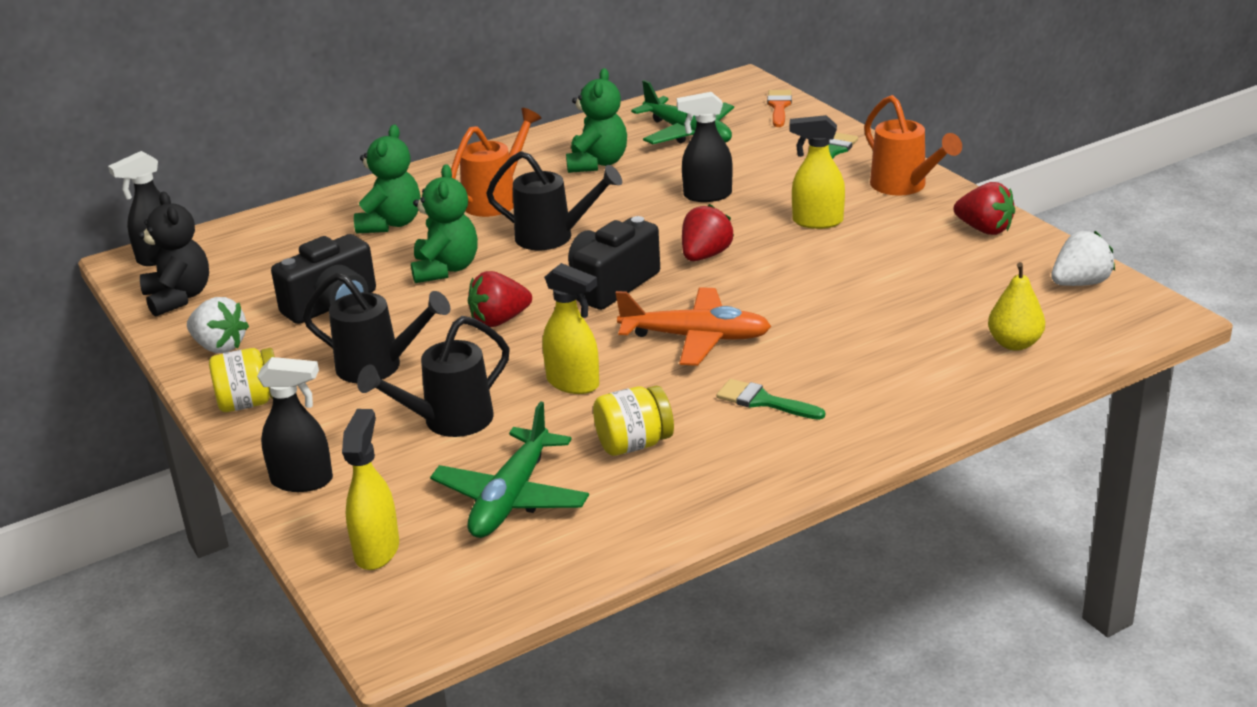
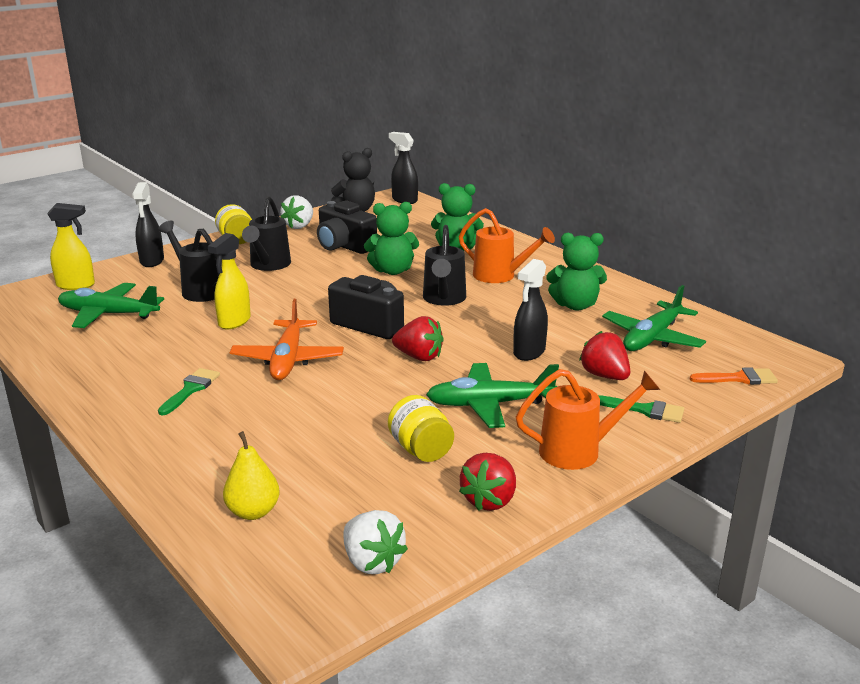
camera: 80 degrees right, 5 degrees down
red strawberry [468,271,532,327] -> red strawberry moved to [579,331,630,380]
yellow jar [593,386,674,456] -> yellow jar moved to [388,395,454,462]
black spray bottle [677,92,733,202] -> black spray bottle turned 135 degrees counterclockwise [513,259,548,361]
yellow spray bottle [789,115,845,229] -> green plane [426,363,559,428]
orange watering can [864,95,962,196] -> orange watering can turned 150 degrees counterclockwise [516,369,660,470]

